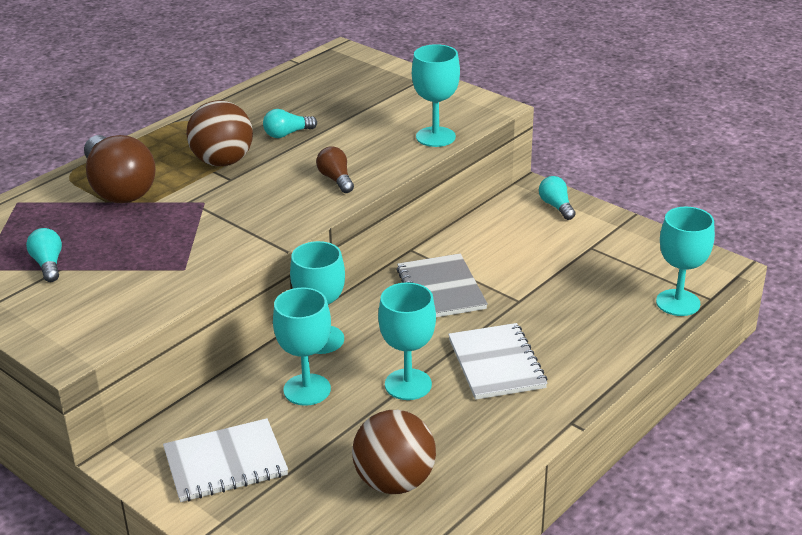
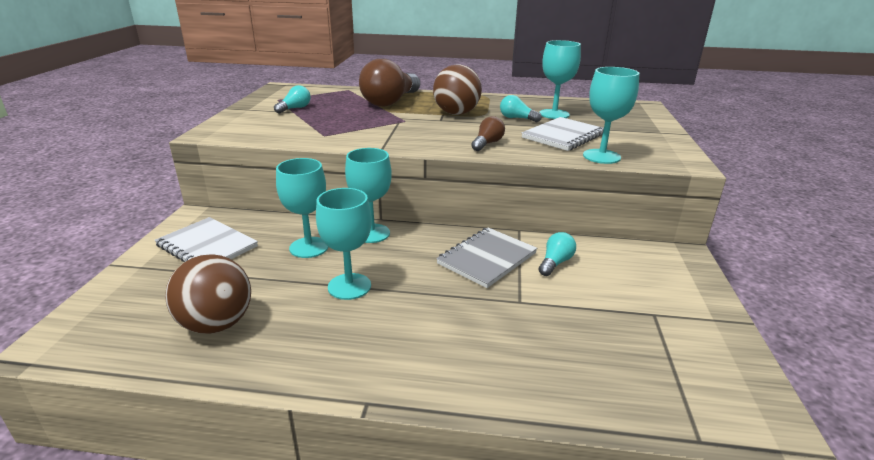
camera: 55 degrees right, 5 degrees down
white notebook [448,323,548,400] -> white notebook moved to [522,117,604,151]
turquoise light bulb [539,176,576,220] -> turquoise light bulb moved to [539,232,576,276]
turquoise goblet [656,207,715,316] -> turquoise goblet moved to [539,40,581,119]

